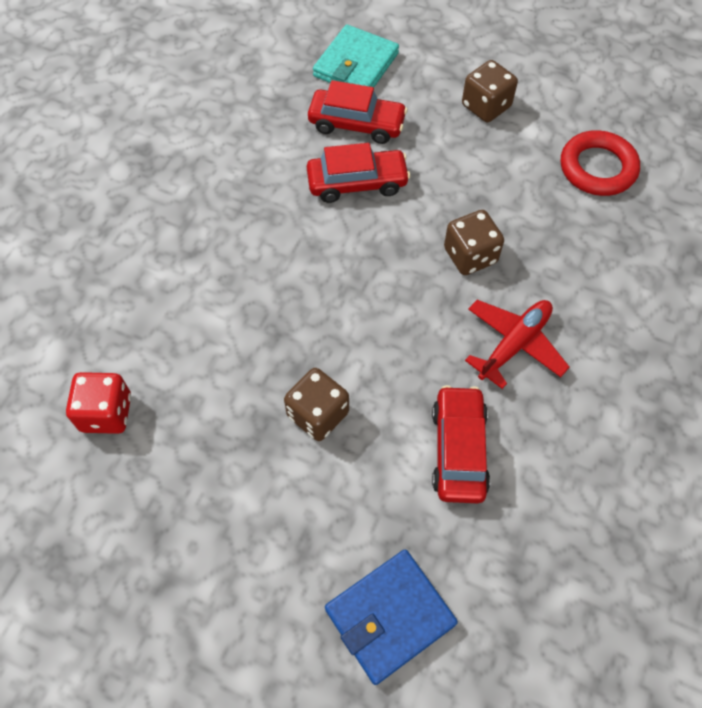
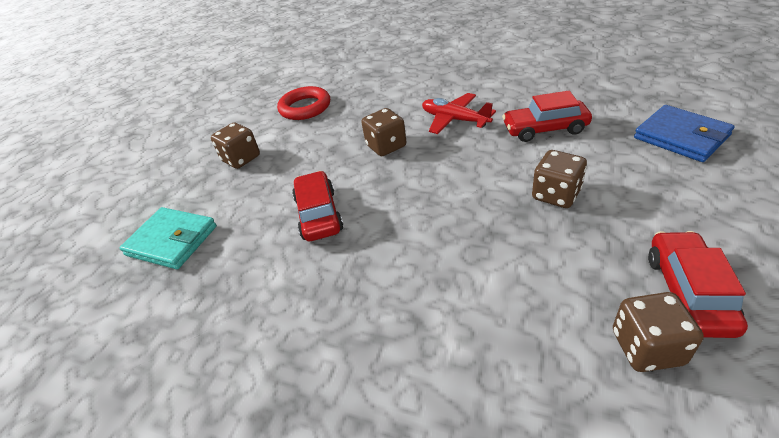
camera: 90 degrees left, 20 degrees down
red dice [66,372,131,434] -> brown dice [613,292,704,372]
red car [308,80,408,144] -> red car moved to [648,231,748,338]

